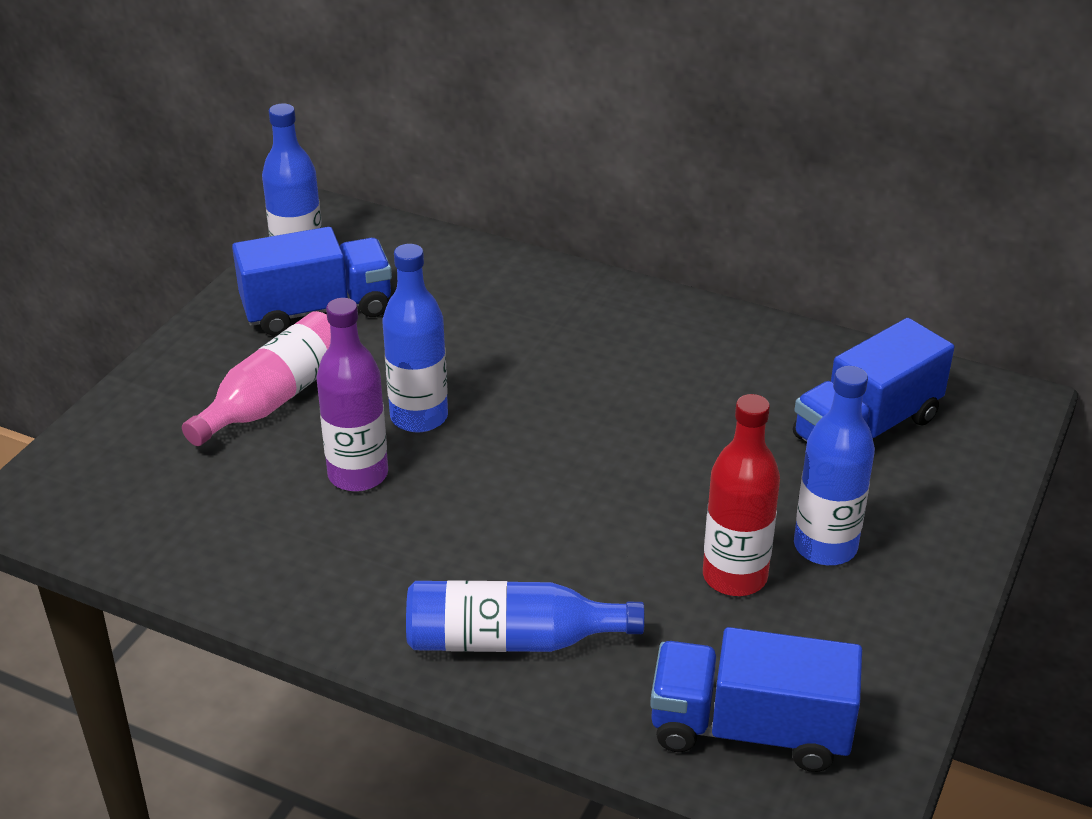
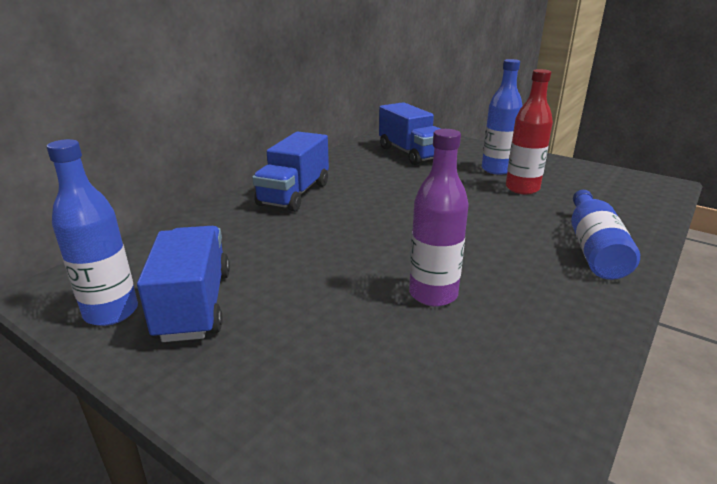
camera: 80 degrees left, 10 degrees down
pink bottle [182,311,331,446] -> none
blue bottle [383,244,448,433] -> none
blue truck [650,627,862,772] -> blue truck moved to [252,131,329,212]

